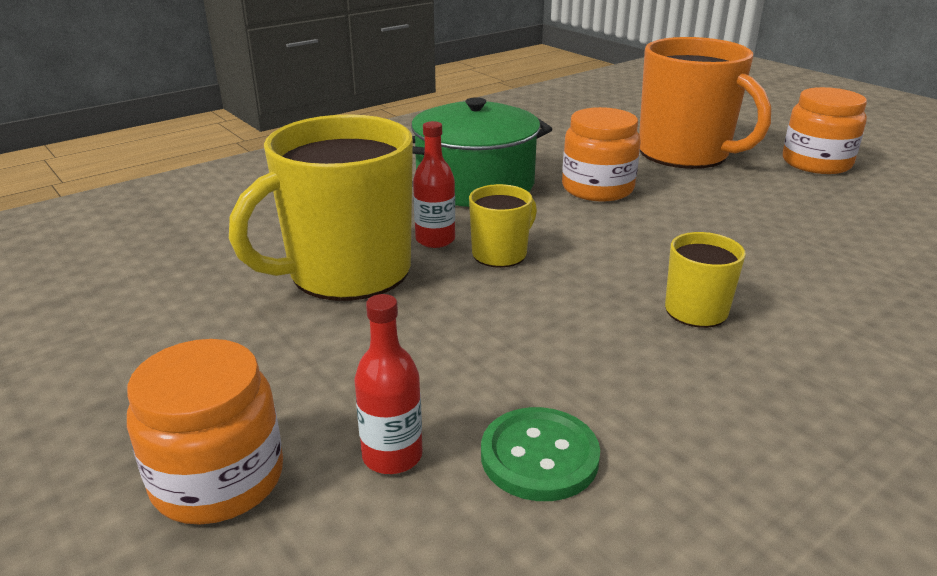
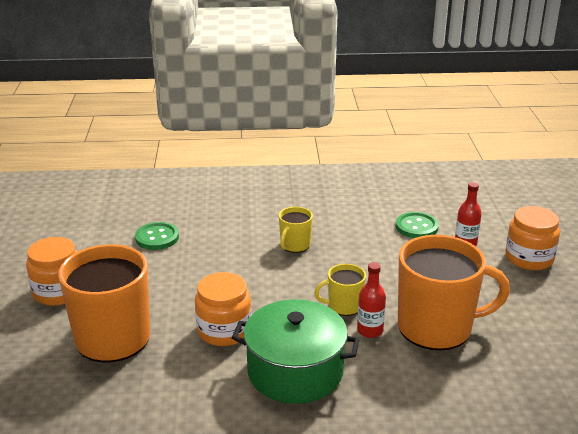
camera: 145 degrees left, 0 degrees up
yellow mug [229,114,413,301] -> orange mug [398,235,510,350]
none -> green button [135,222,179,250]

